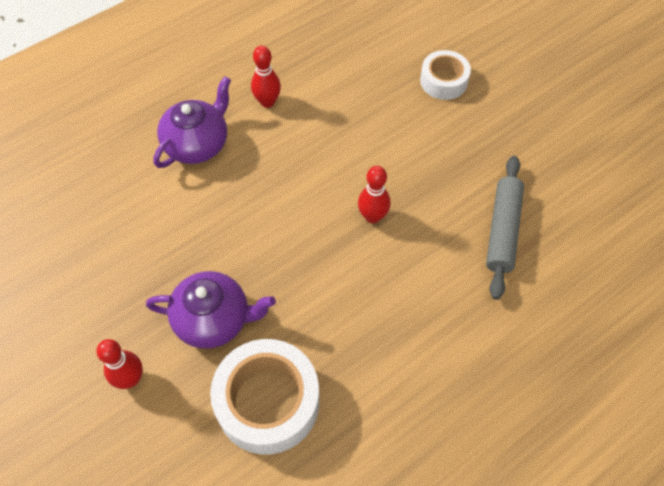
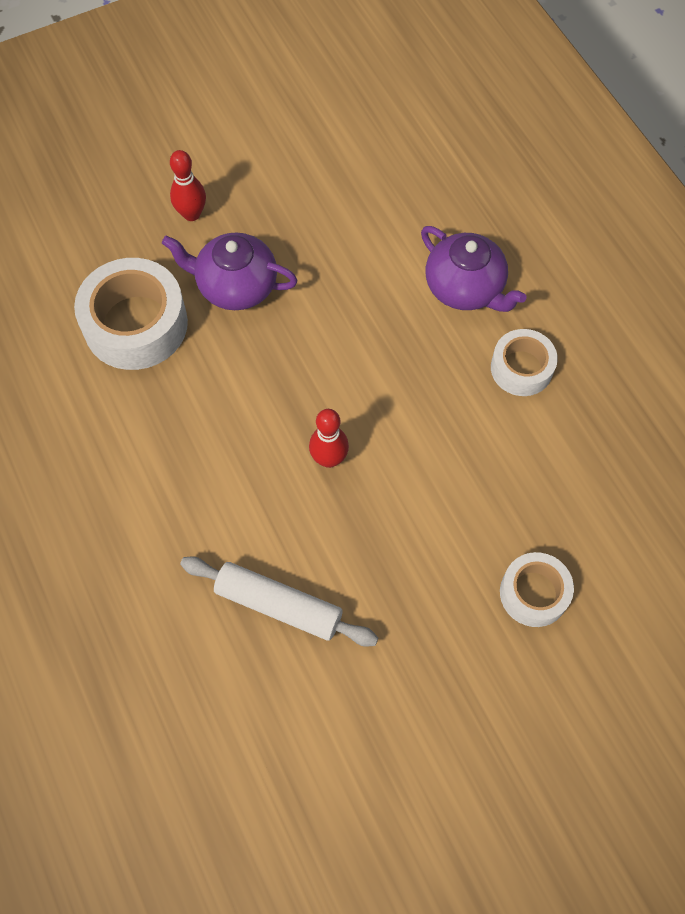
camera: 100 degrees right, 5 degrees up
purple teapot [146,271,276,349] -> purple teapot turned 90 degrees clockwise [162,233,298,310]
red bowling pin [251,46,281,108] -> white tape [491,329,558,396]
grey rolling pin [486,156,524,300] -> white rolling pin [180,556,378,647]

